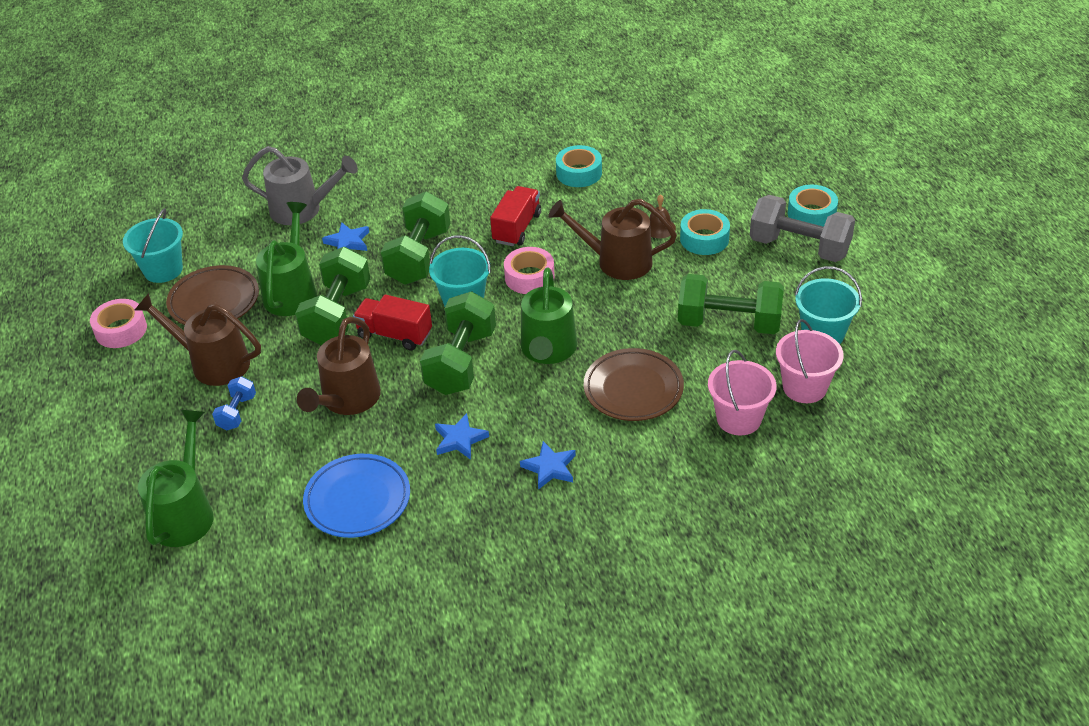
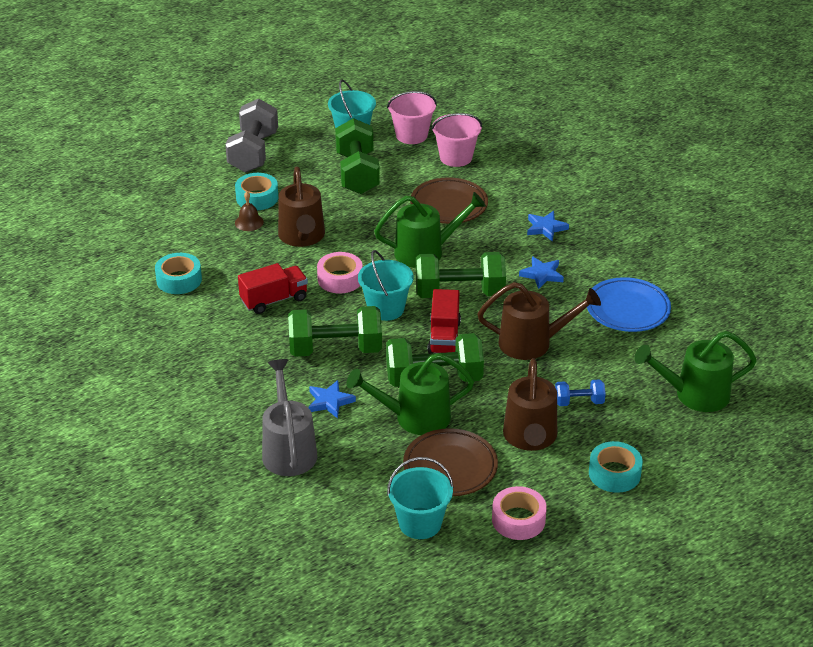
camera: 110 degrees left, 5 degrees down
red truck [490,186,541,246] -> red truck turned 150 degrees clockwise [238,263,308,314]
turquoise tape [788,185,838,227] -> turquoise tape moved to [589,441,643,493]

